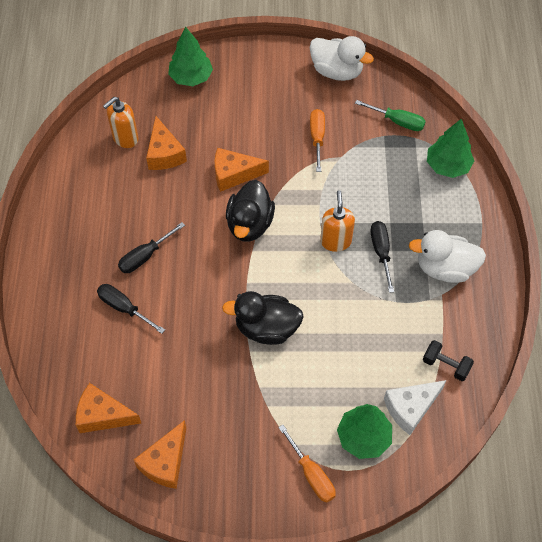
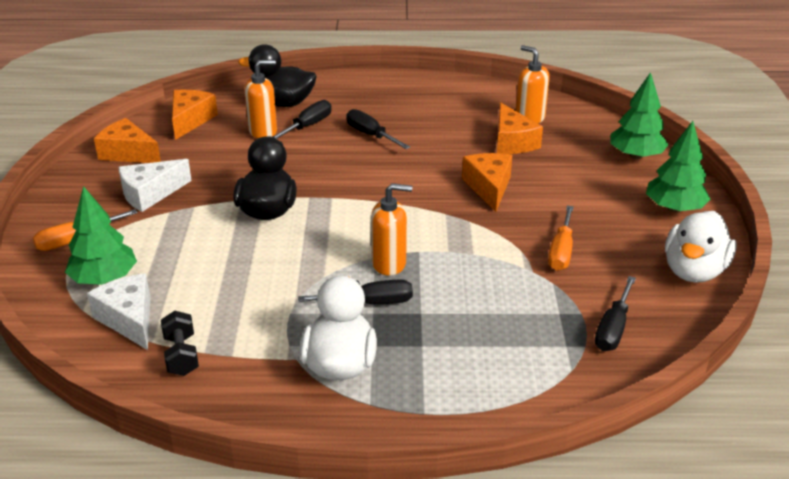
camera: 90 degrees right, 25 degrees down
orange cheese [146,116,187,170] -> orange cheese turned 90 degrees counterclockwise [497,102,543,154]
black duck [226,180,275,242] -> black duck moved to [238,44,317,107]
orange screwdriver [310,109,325,172] -> orange screwdriver turned 105 degrees clockwise [548,205,574,271]
green screwdriver [355,100,426,131] -> black screwdriver [595,276,636,351]
black dumbbell [423,340,474,381] -> black dumbbell turned 45 degrees counterclockwise [161,311,199,376]
green tree [427,119,474,178] -> green tree moved to [646,121,710,213]
none -> white cheese [118,159,192,212]
none -> orange soap dispenser [244,60,277,138]

